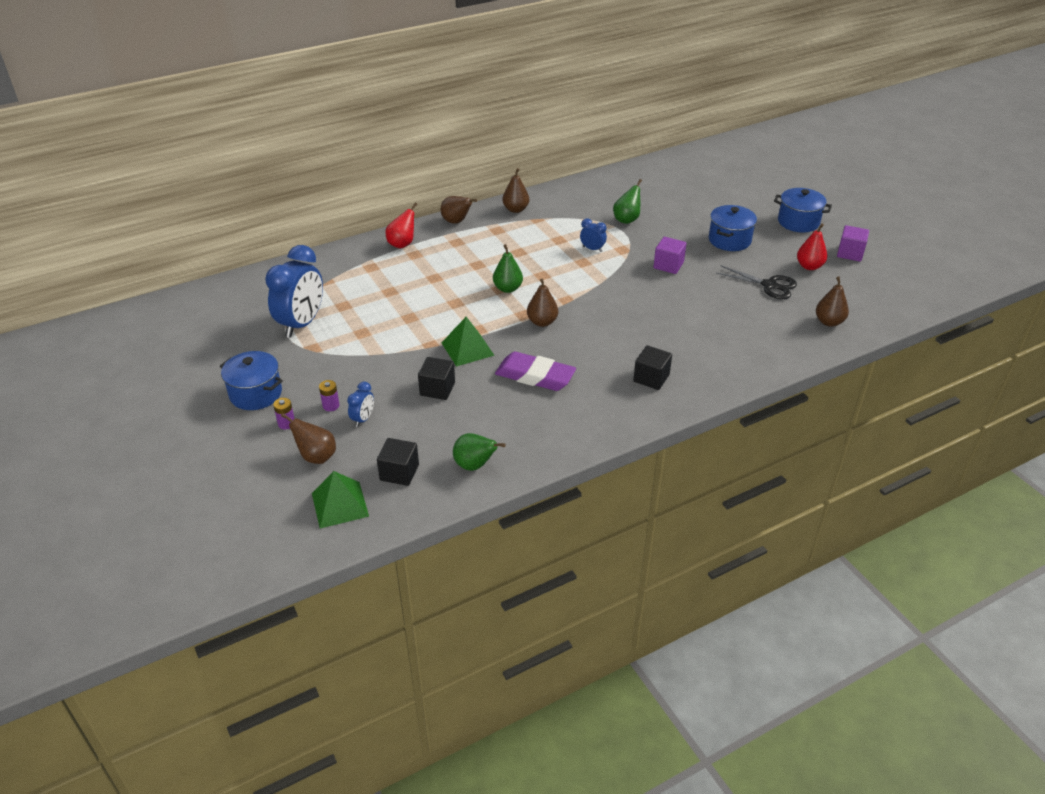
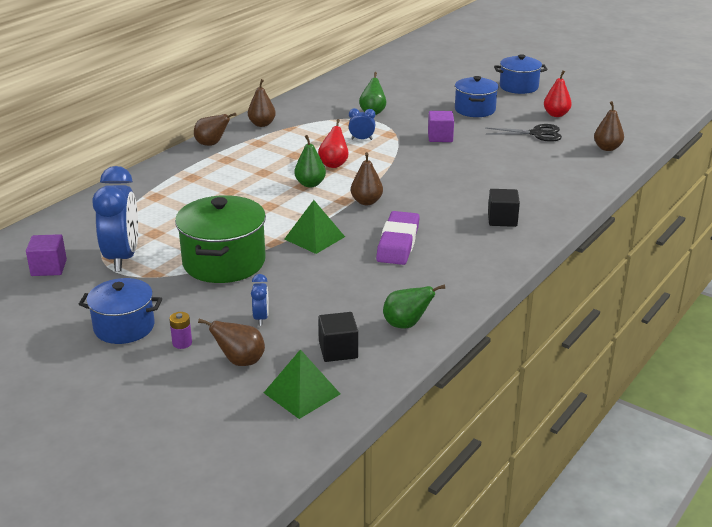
camera: 25 degrees left, 10 degrees down
purple battery [319,380,340,411] -> none
red pear [385,203,417,248] -> red pear moved to [318,119,348,168]
black cube [418,357,455,400] -> none
purple eraser [495,351,576,391] -> purple eraser turned 75 degrees counterclockwise [376,211,420,265]
purple cube [837,225,869,262] -> purple cube moved to [26,234,67,276]
none -> green pot [175,195,266,283]

